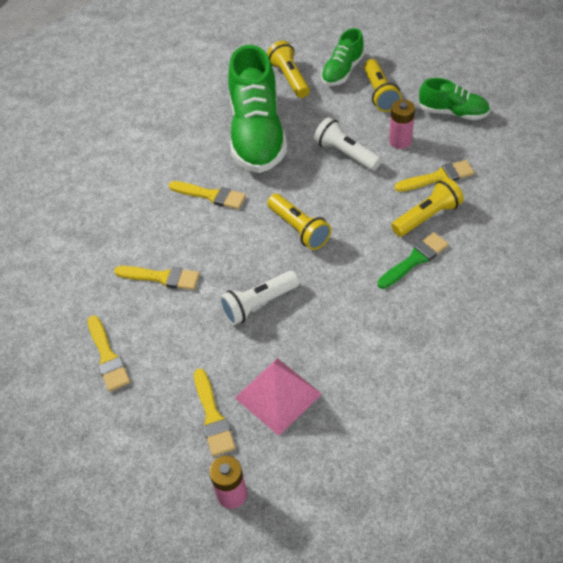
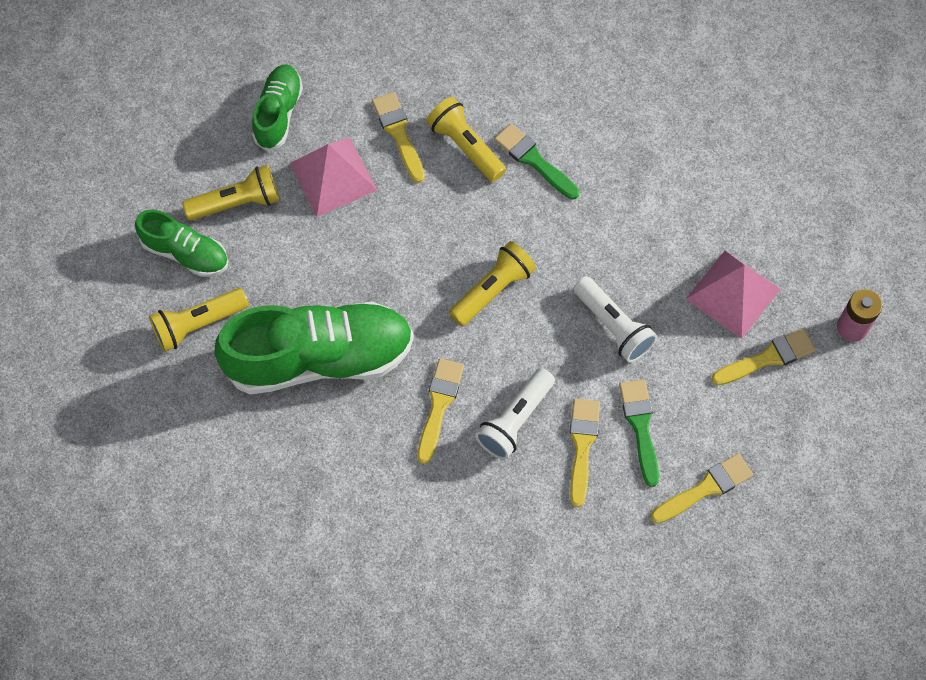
camera: 100 degrees left, 15 degrees up
white flashlight [314,117,382,171] -> white flashlight moved to [475,368,555,460]
pink battery [389,100,415,149] -> pink pyramid [289,137,377,217]
none -> green brush [619,379,659,487]

